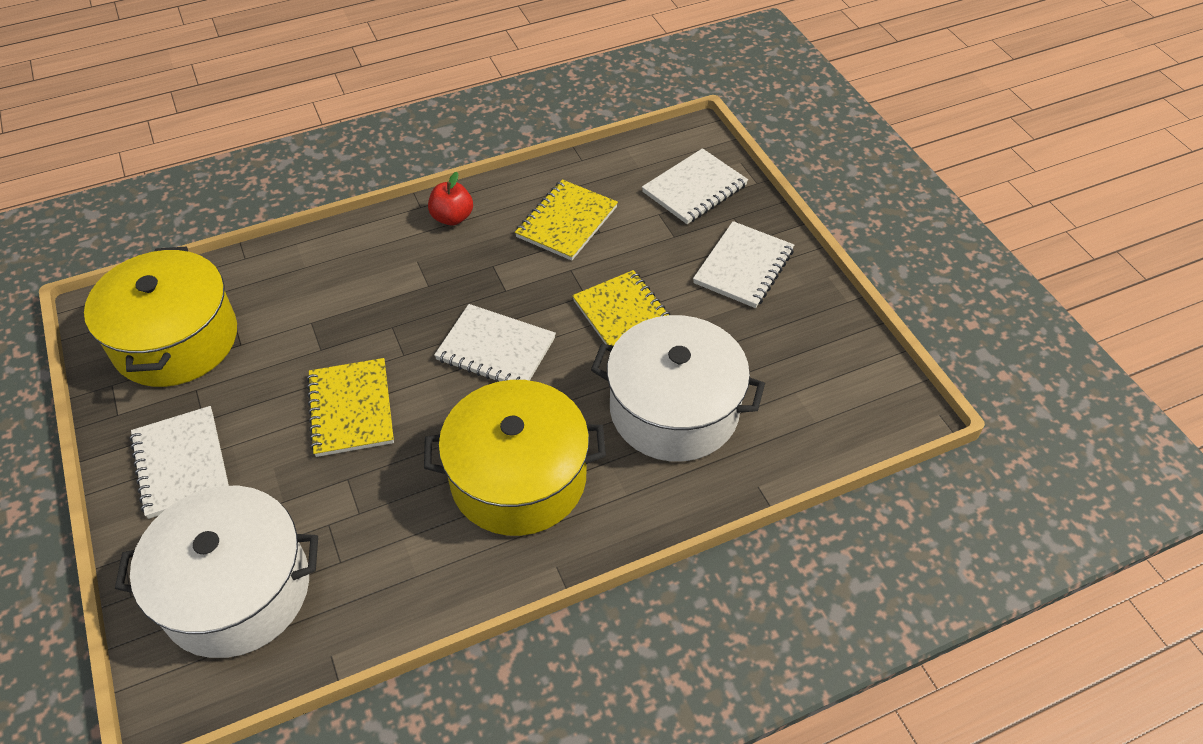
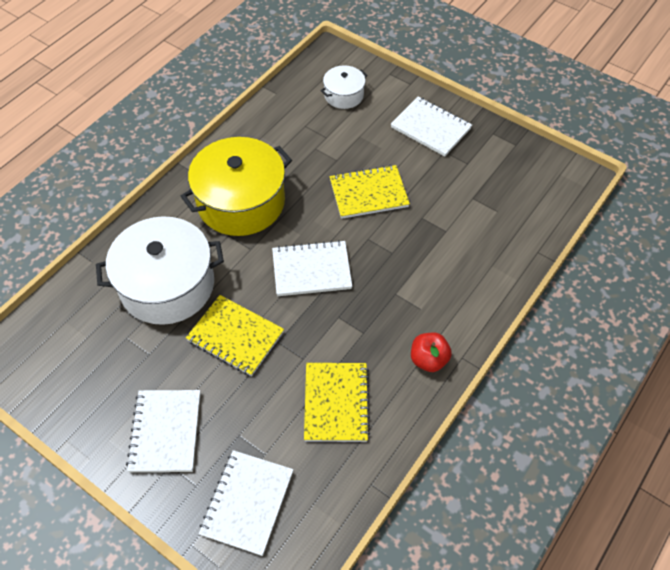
camera: 150 degrees right, 5 degrees up
yellow pot [84,247,237,387] -> none
white pot [115,486,318,658] -> white pot [320,65,368,109], size x0.50
yellow notebook [307,358,394,457] -> yellow notebook turned 60 degrees counterclockwise [330,165,410,219]

